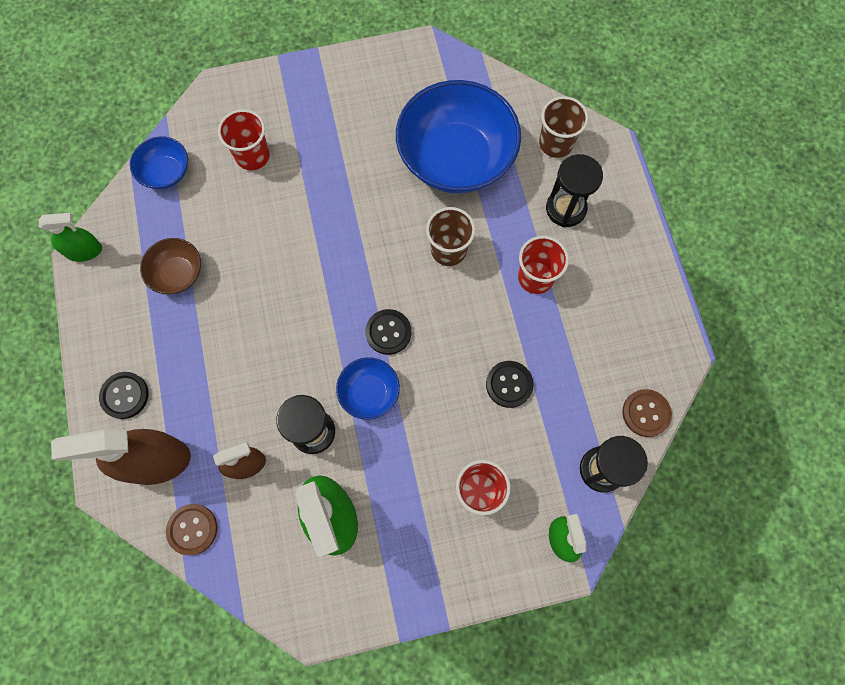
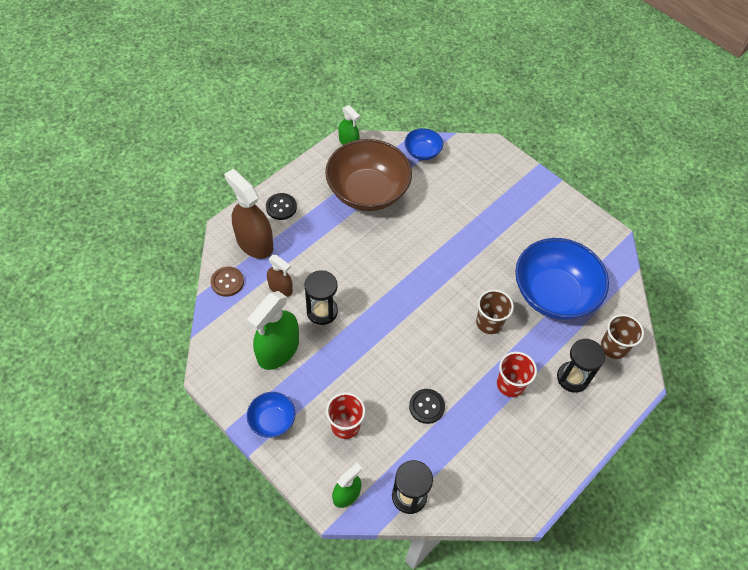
camera: 55 degrees right, 15 degrees down
brown bowl [140,238,201,294] -> brown bowl [325,139,412,211], size x2.11
red cup [218,109,270,170] -> none
blue bowl [336,357,400,420] -> blue bowl moved to [247,392,296,438]
black button [365,309,411,355] -> none
brown button [622,389,672,437] -> none

